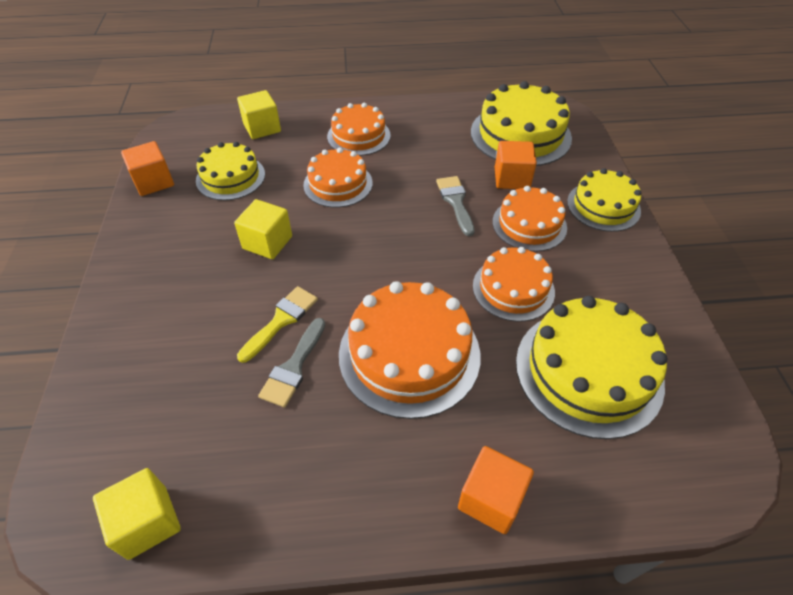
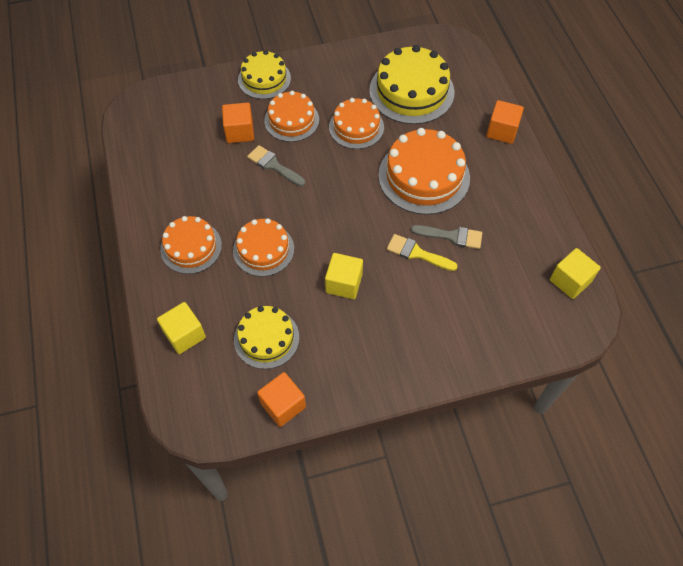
camera: 100 degrees left, 10 degrees up
grey brush [436,176,475,236] -> grey brush turned 60 degrees clockwise [247,145,305,186]
yellow cake [471,81,572,166] -> none

